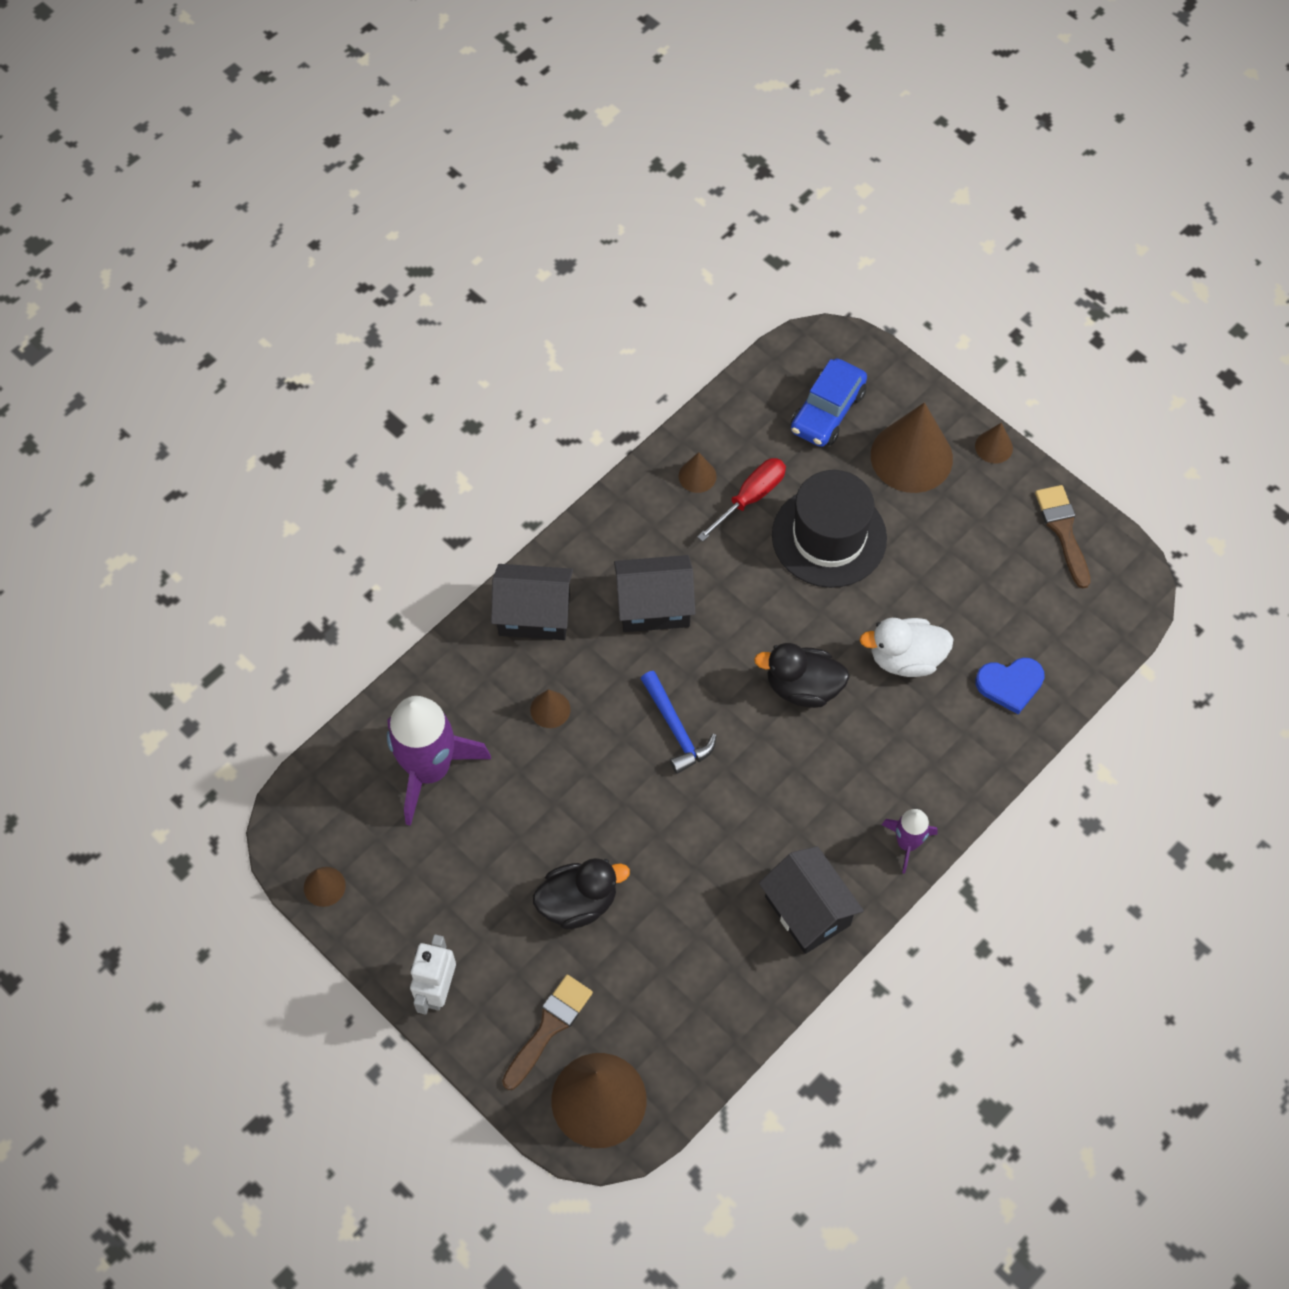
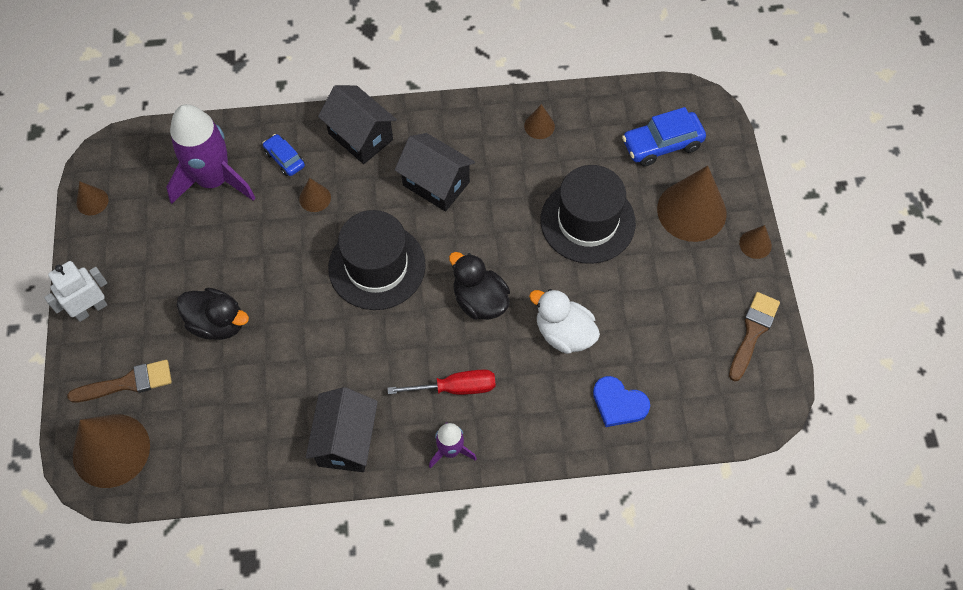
camera: 40 degrees right, 0 degrees up
blue hammer [641,671,717,774] -> black hat [328,210,426,310]
red screwdriver [697,458,786,542] -> red screwdriver moved to [387,370,496,395]
none -> blue car [262,134,305,176]

